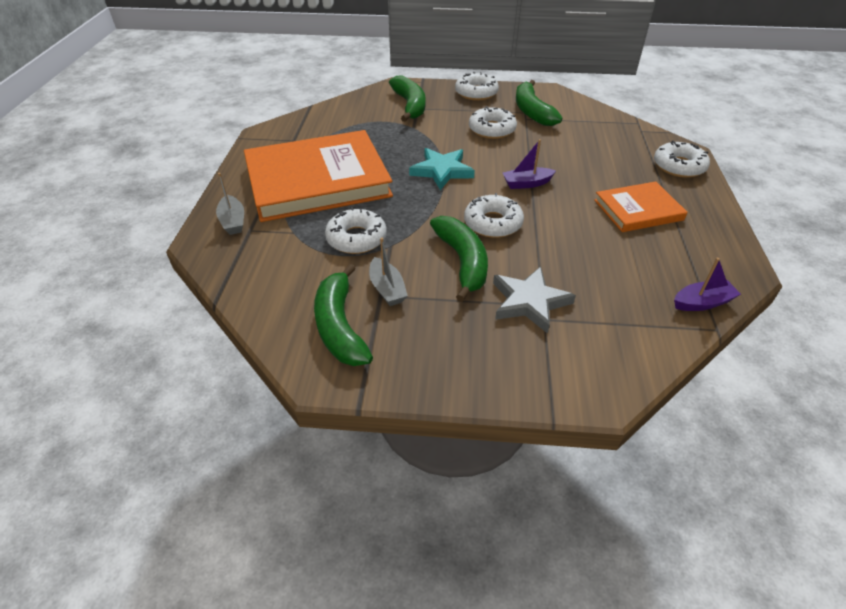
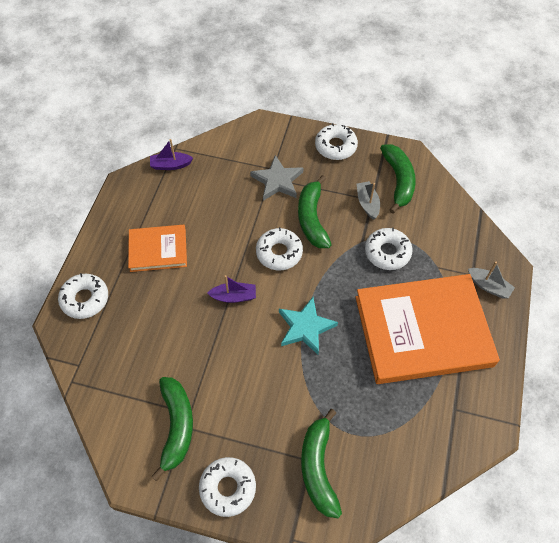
camera: 170 degrees left, 15 degrees up
grey boat [216,173,244,235] -> grey boat turned 135 degrees clockwise [468,262,515,298]
white donut [469,106,517,139] -> white donut moved to [315,123,358,160]

